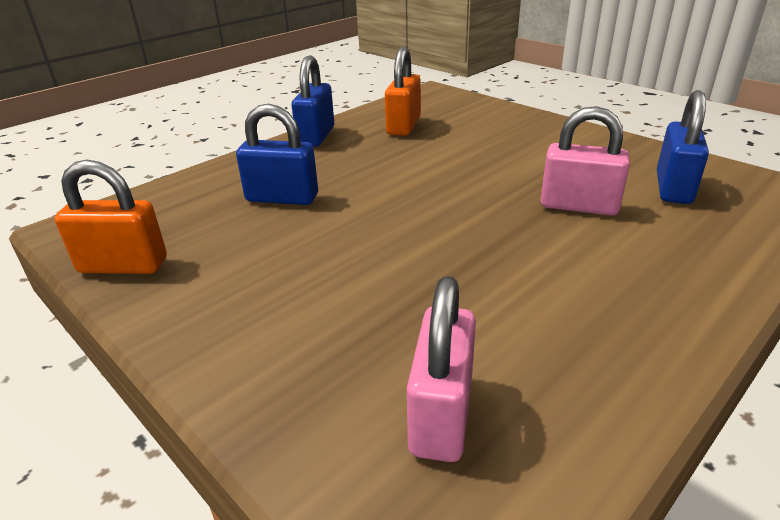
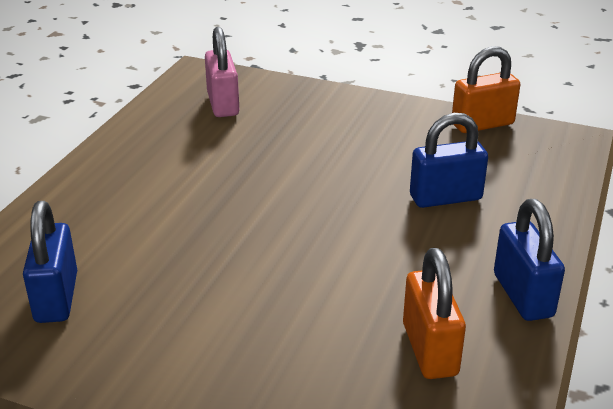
camera: 155 degrees right, 0 degrees up
pink padlock [541,106,630,216] -> none

